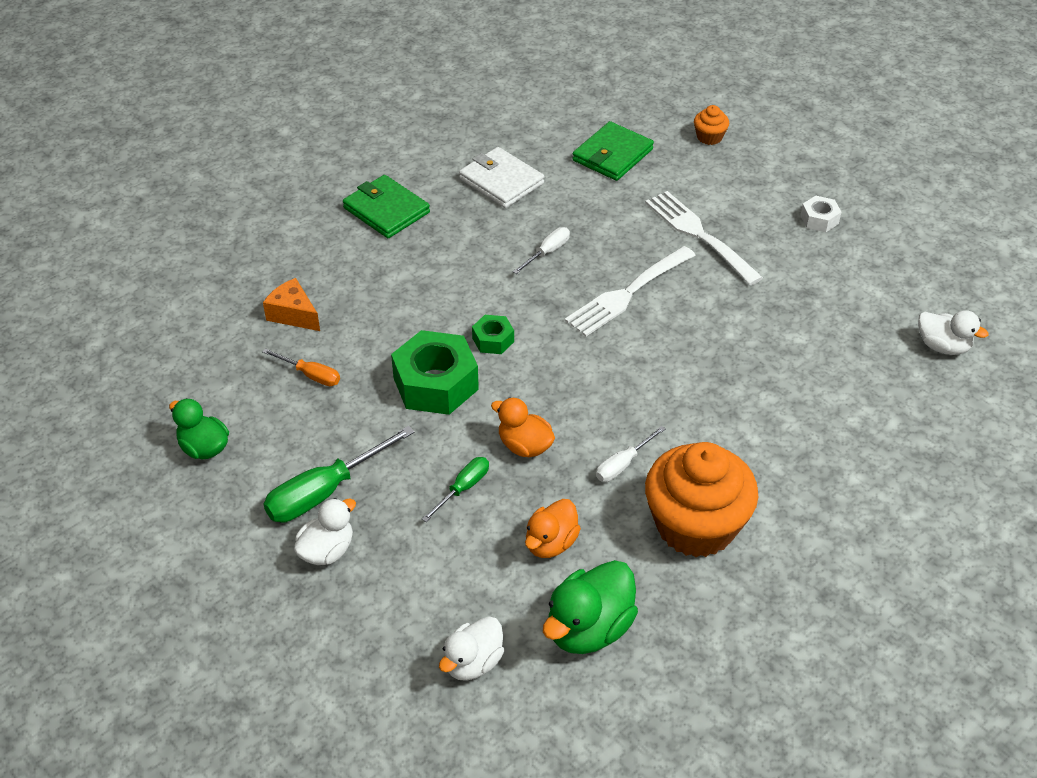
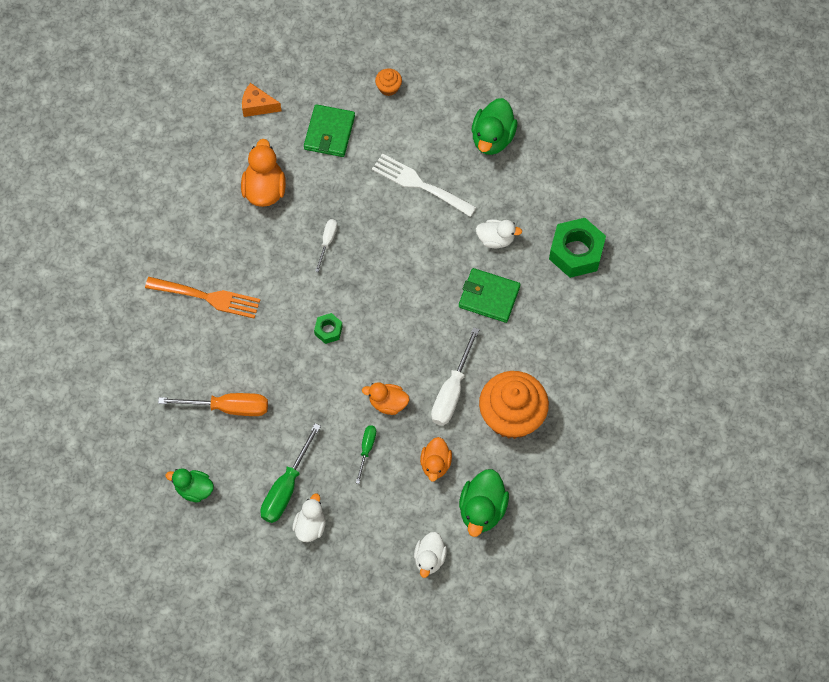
camera: 25 degrees left, 20 degrees up
orange screwdriver [262,348,340,386] -> orange screwdriver [158,393,268,416], size x1.80
orange cheese [263,278,320,331] -> orange cheese moved to [242,83,281,117]
green wallet [343,175,430,238] -> green wallet moved to [459,268,521,323]
green nut [391,330,479,415] -> green nut moved to [549,218,606,278]
white wallet [459,147,544,208] -> orange duck [241,139,286,207]
white fork [565,246,696,337] -> none
white screwdriver [596,426,666,482] -> white screwdriver [431,327,480,426], size x1.80
white nut [800,196,841,232] -> green duck [472,98,518,155]
white duck [918,310,989,355] -> white duck moved to [476,219,522,248]
none -> orange fork [145,277,260,319]

